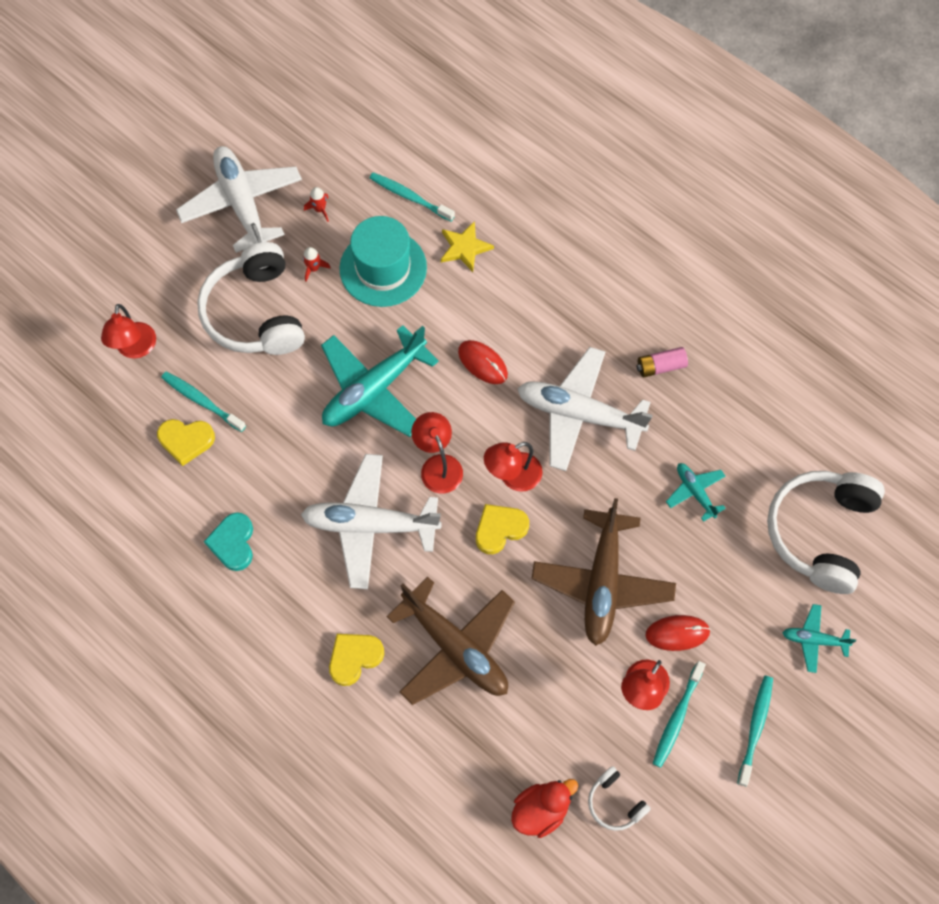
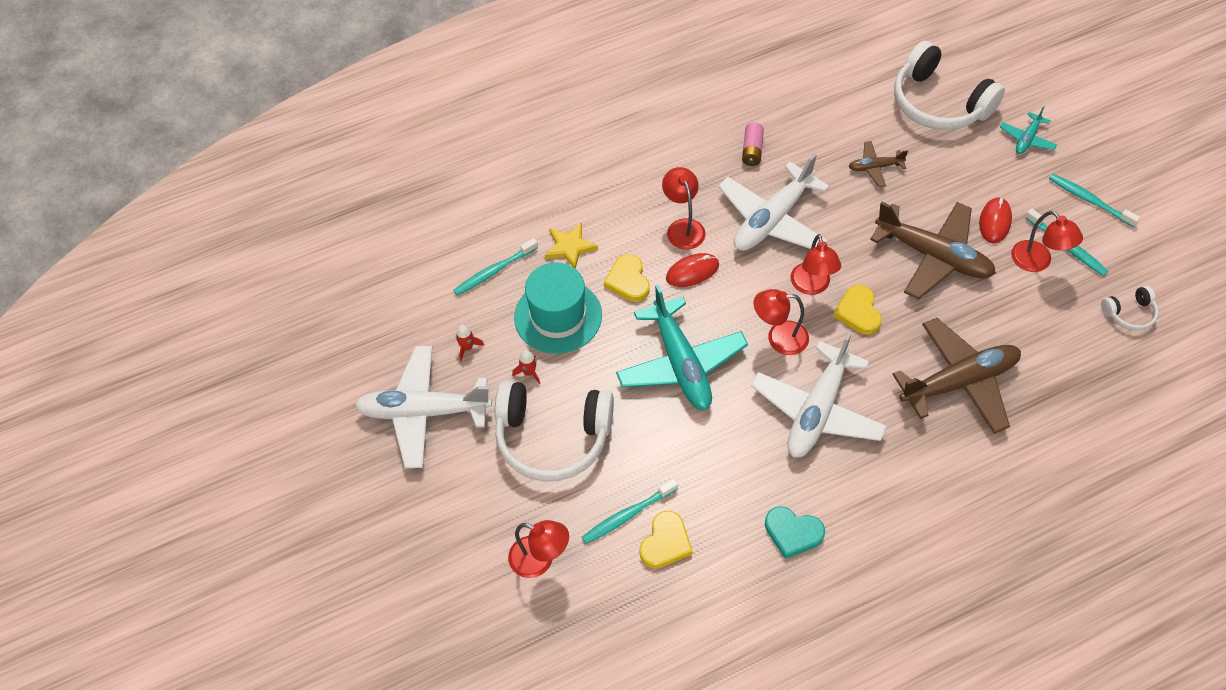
camera: 65 degrees left, 10 degrees down
yellow heart [329,634,384,686] -> yellow heart moved to [604,254,650,302]
red duck [511,779,578,838] -> none
turquoise plane [666,463,726,522] -> brown plane [848,141,908,187]
none -> red lamp [662,167,705,250]

